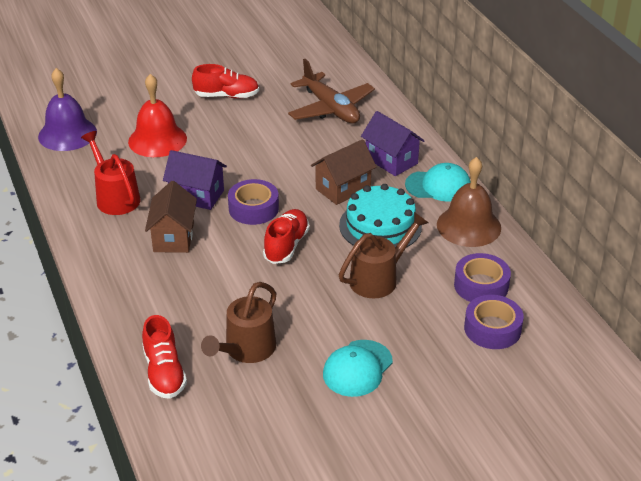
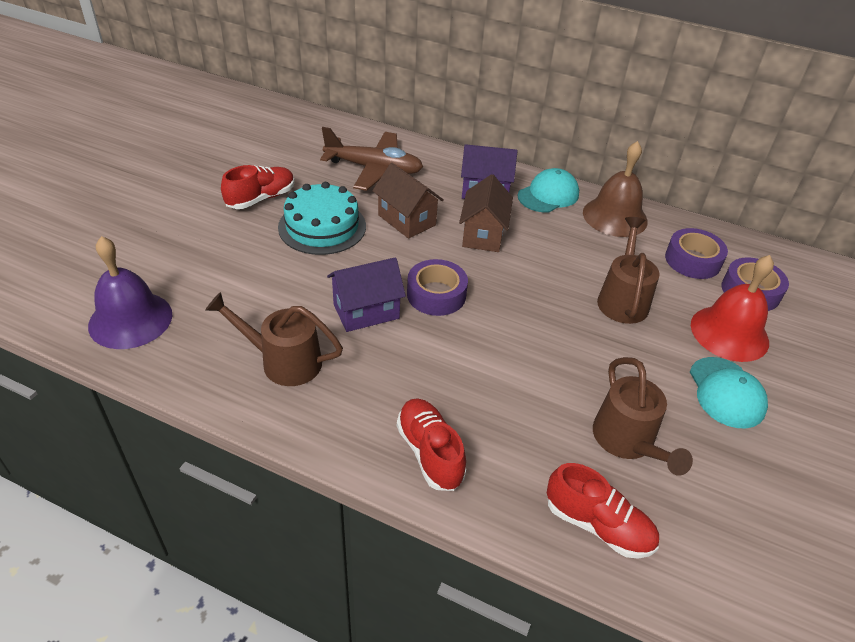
camera: 45 degrees left, 5 degrees up
red watering can [81,131,141,215] -> brown watering can [205,292,343,386]
red bell [128,74,187,157] -> red bell moved to [691,255,774,362]
brown house [145,181,197,253] -> brown house moved to [373,163,444,239]
red shoe [263,209,310,264] -> red shoe moved to [397,398,466,491]
turquoise cake [339,184,422,248] -> turquoise cake moved to [278,182,366,255]

